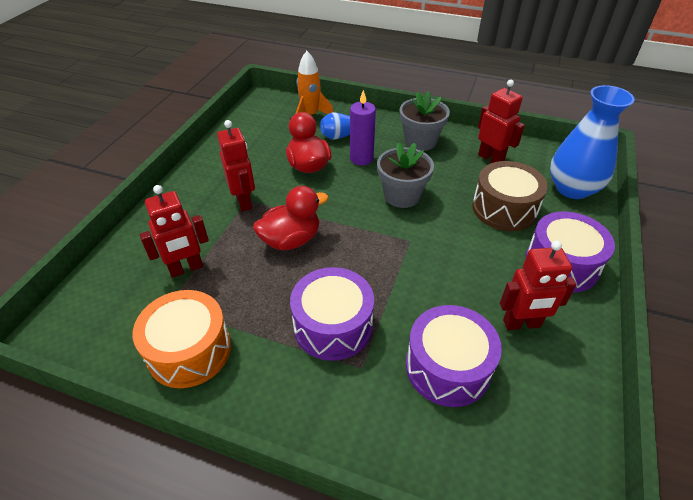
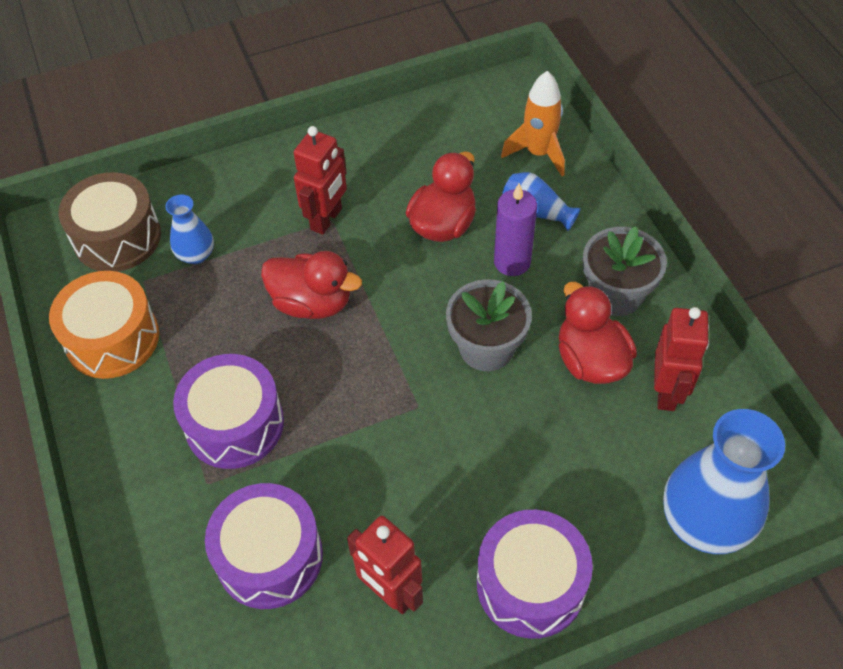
camera: 50 degrees right, 10 degrees up
red robot [140,185,209,278] -> blue vase [165,195,214,264]
brown drum [472,161,548,231] -> brown drum moved to [58,172,161,272]
none -> red duck [559,282,637,384]

